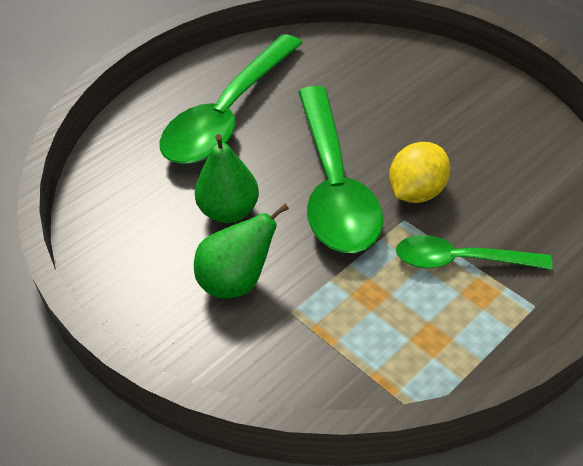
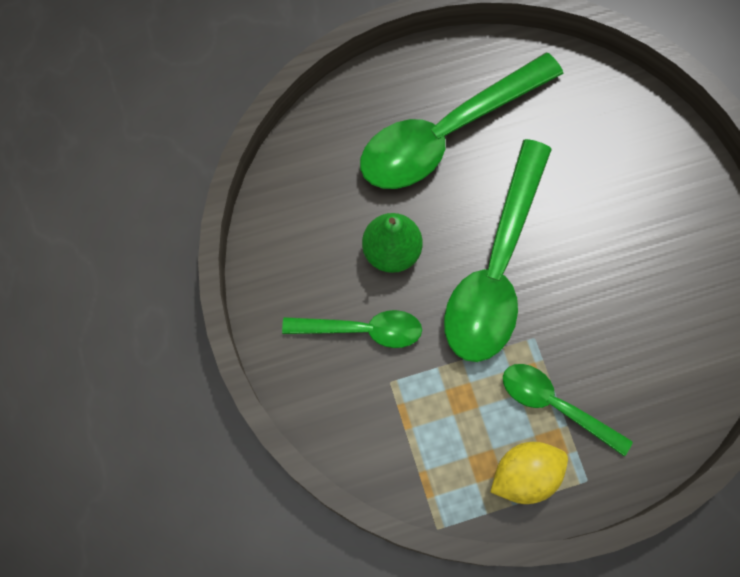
camera: 25 degrees right, 25 degrees up
green pear [194,203,289,299] -> green spoon [282,310,422,348]
yellow lemon [389,142,450,203] -> yellow lemon moved to [491,442,568,504]

